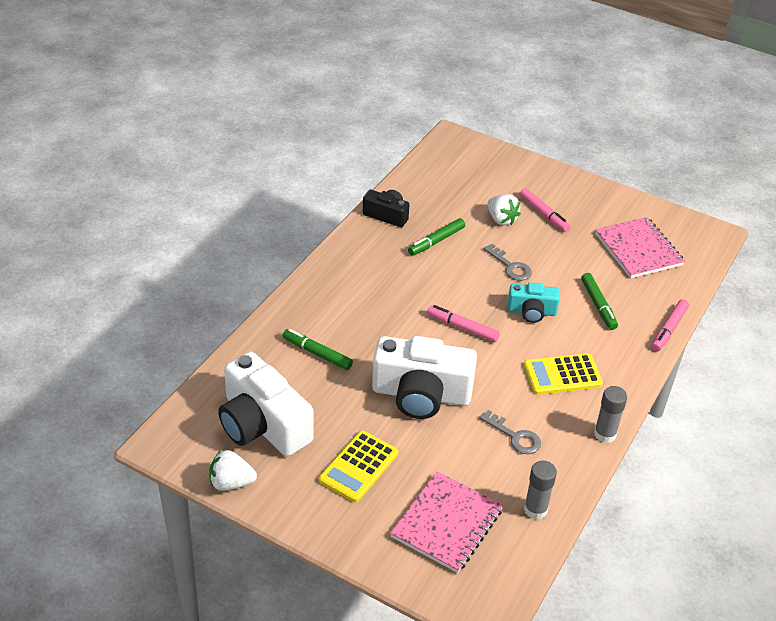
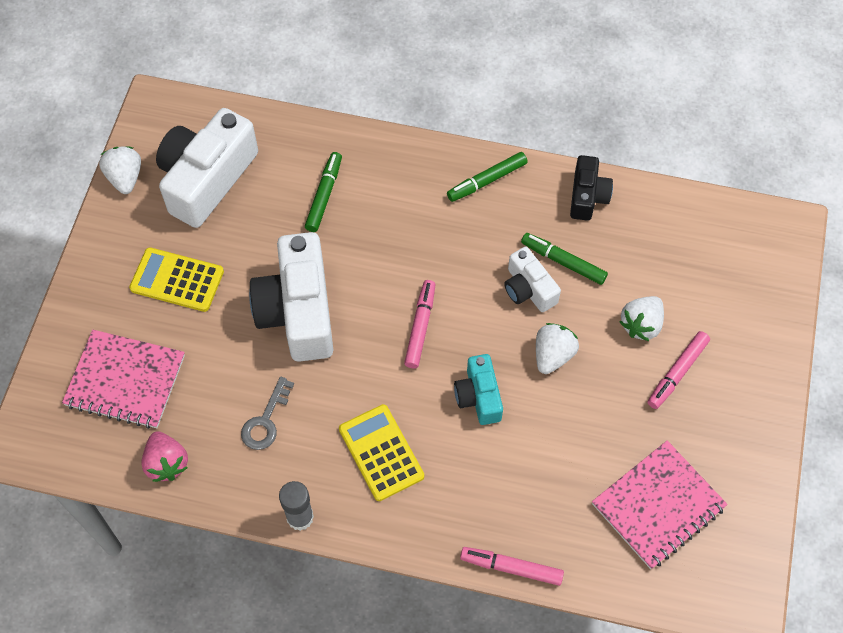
camera: 75 degrees right, 20 degrees up
grey key [483,244,532,281] -> white strawberry [536,323,579,374]
grey glue stick [524,461,557,520] -> pink strawberry [142,431,188,482]
green marker [581,273,618,330] -> green marker moved to [447,152,528,202]
none -> white camera [504,247,561,312]

